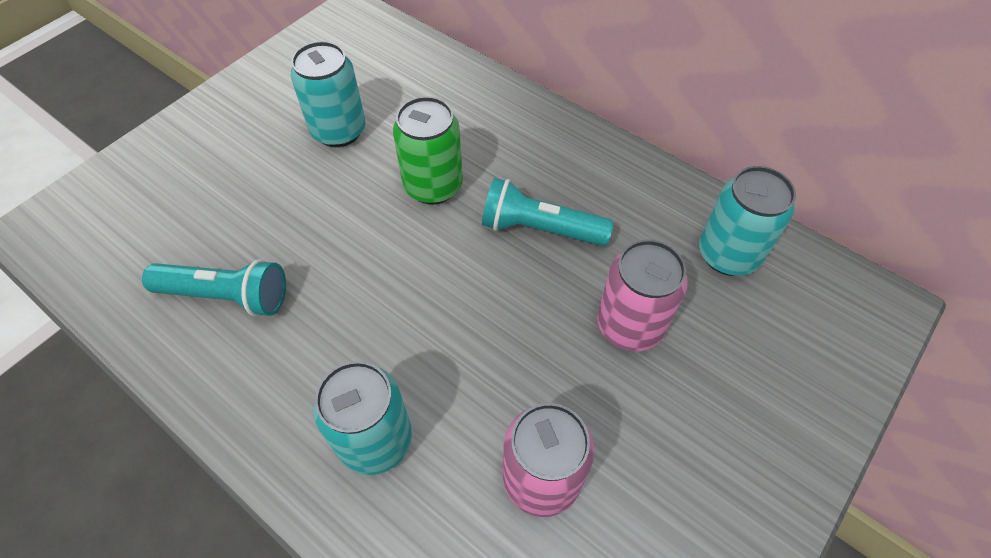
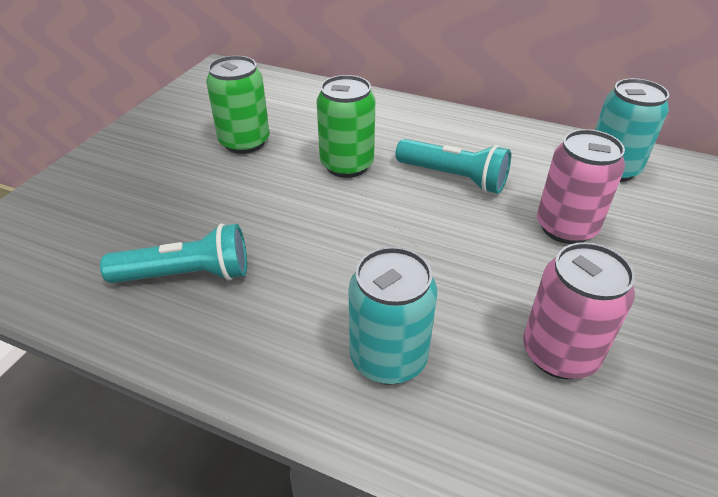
camera: 15 degrees left, 15 degrees down
turquoise can [290,41,366,147] -> green can [206,55,269,154]
turquoise flashlight [482,178,614,246] -> turquoise flashlight turned 150 degrees counterclockwise [396,139,511,194]

